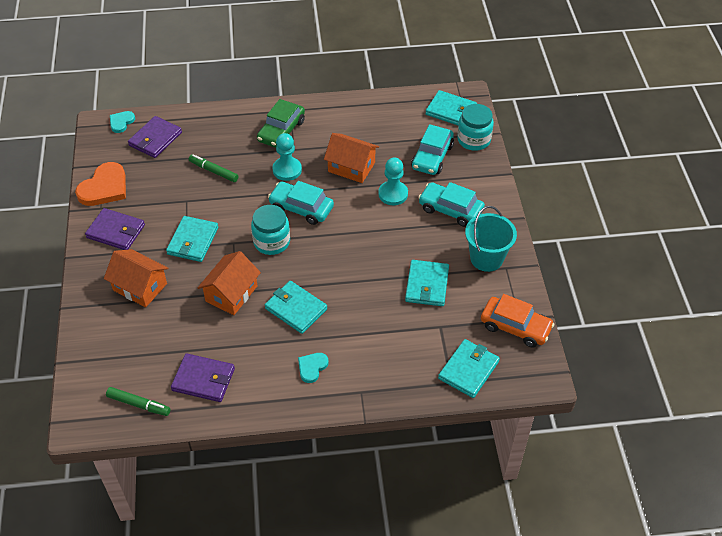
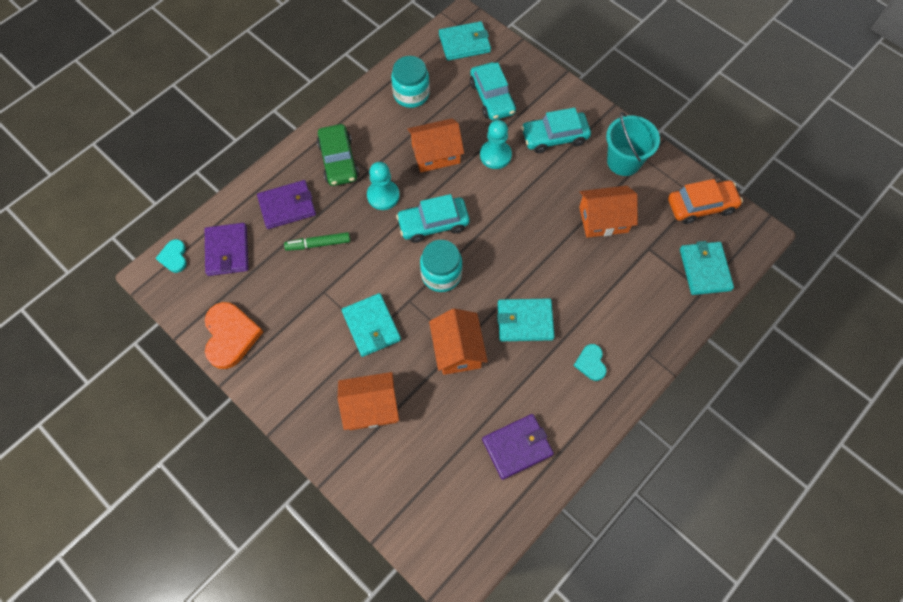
camera: 40 degrees left, 15 degrees up
purple wallet [85,208,145,250] -> purple wallet moved to [257,180,316,229]
green marker [106,387,171,416] -> none
turquoise wallet [405,260,449,306] -> orange house [579,186,638,238]
turquoise jar [457,104,494,151] -> turquoise jar moved to [391,56,430,108]

